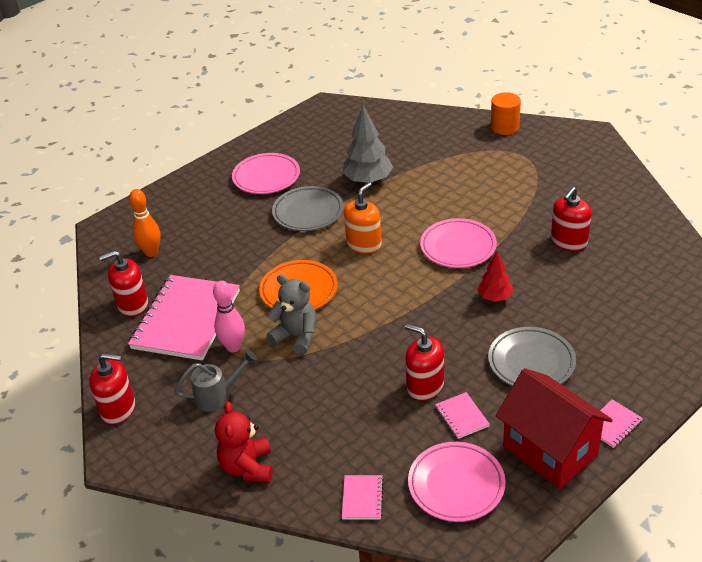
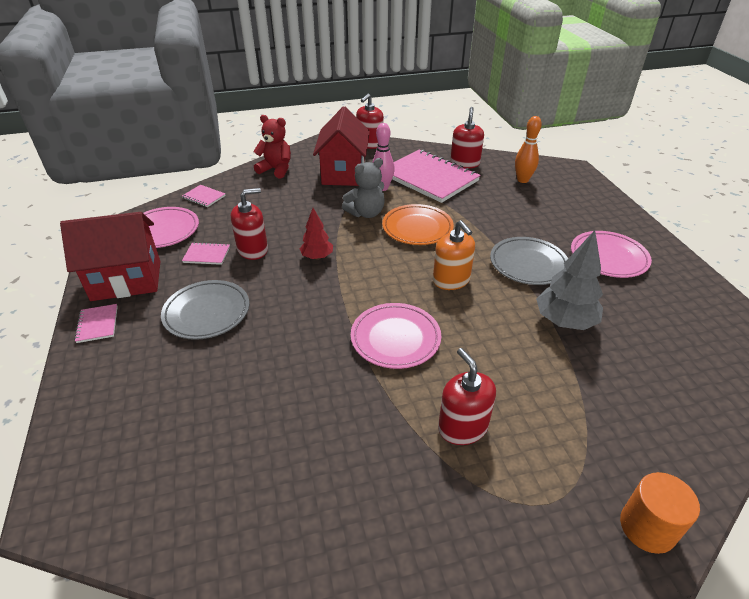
camera: 115 degrees right, 0 degrees up
grey watering can [174,350,257,412] -> red house [313,106,370,186]
red tree [477,251,513,302] -> red tree moved to [300,208,333,260]
red soap dispenser [551,187,591,251] -> red soap dispenser moved to [438,348,496,445]

